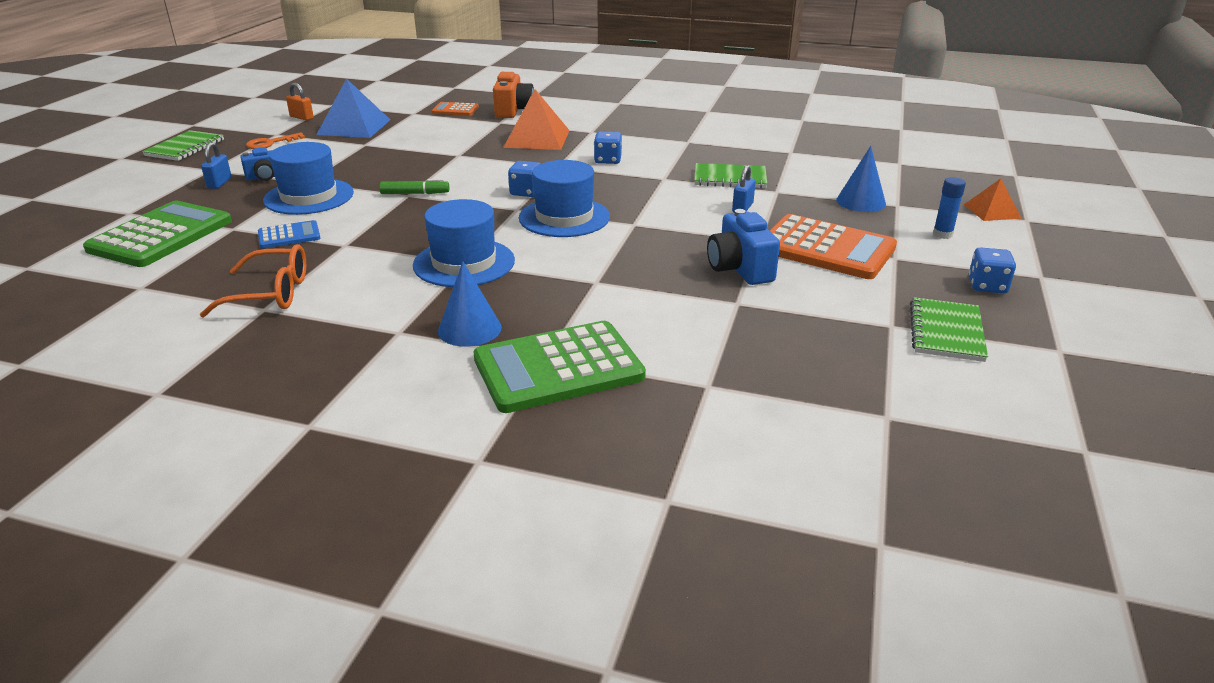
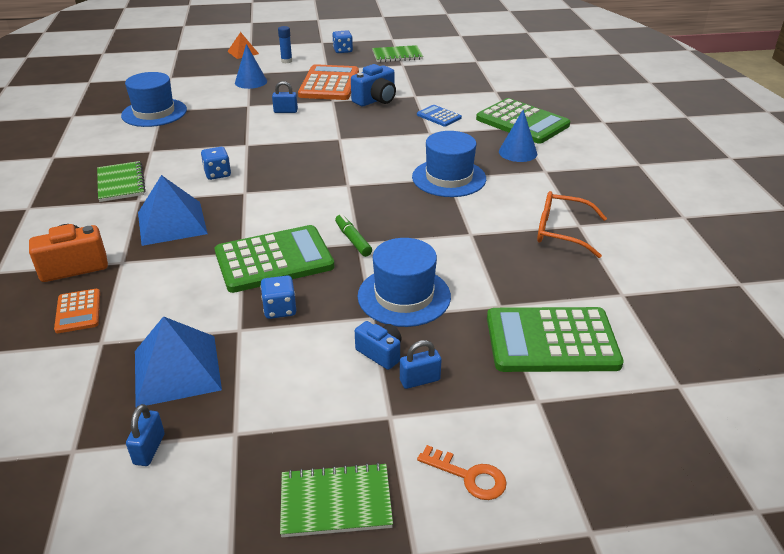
camera: 115 degrees left, 5 degrees up
orange glasses [199,244,306,318] -> orange glasses turned 45 degrees counterclockwise [537,191,607,258]
orange key [246,133,305,149] -> orange key moved to [417,445,507,500]
blue calculator [258,220,320,248] -> blue calculator moved to [417,105,462,127]
orange padlock [286,83,314,121] -> blue padlock [126,404,165,466]
orange pyramid [503,89,570,150] -> blue pyramid [138,175,208,246]
blue dice [508,161,541,197] -> blue dice moved to [260,276,296,319]
blue hat [519,160,610,237] -> blue hat moved to [121,72,187,127]
green notebook [694,163,767,188] -> green notebook moved to [97,161,146,202]
none -> green calculator [215,225,335,293]

